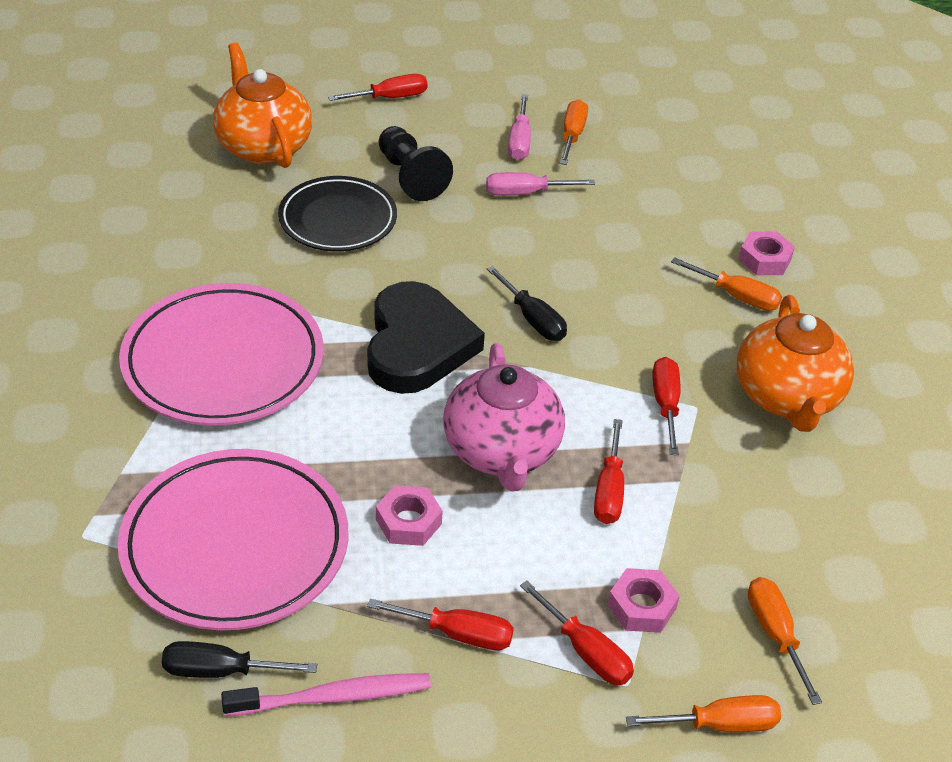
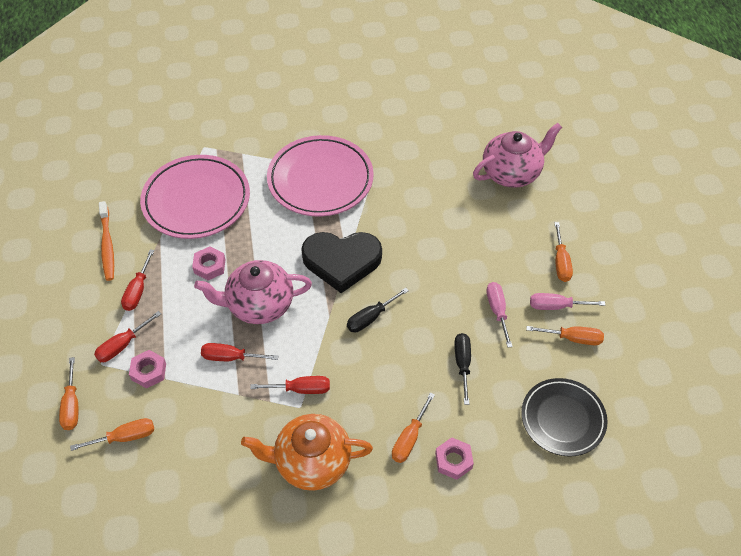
camera: 90 degrees right, 10 degrees up
black screwdriver [162,641,317,678] -> black screwdriver moved to [454,333,471,405]
orange teapot [213,42,312,168] -> pink teapot [473,123,562,188]
pink toothbrush [221,673,431,716] -> orange toothbrush [99,201,114,281]
black plate [278,176,397,251] -> black plate moved to [521,378,608,457]
red screwdriver [328,74,427,101] -> none
black pawn [379,126,453,201] -> none
none -> orange screwdriver [555,222,573,282]

